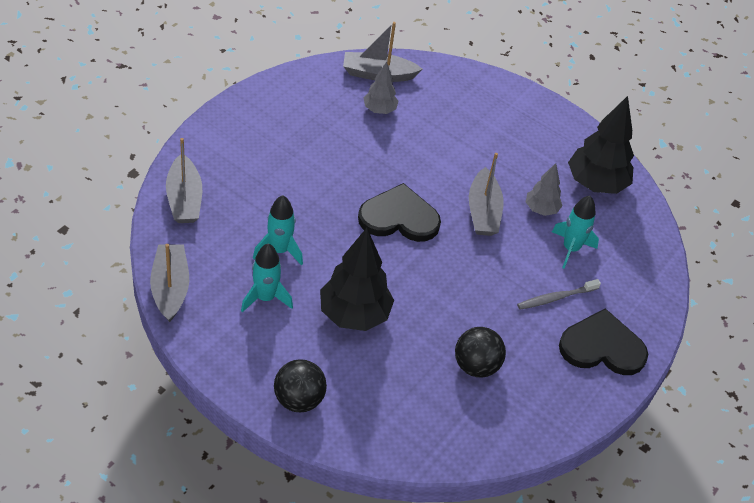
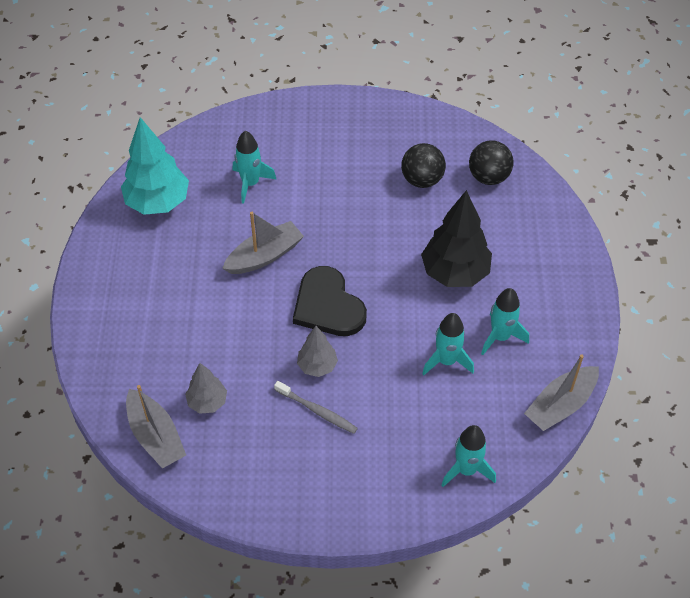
camera: 120 degrees left, 5 degrees up
grey boat [166,138,202,223] -> turquoise rocket [441,425,496,487]
black ball [274,359,327,413] -> black ball moved to [469,140,514,185]
grey toothbrush [517,279,601,309] -> grey toothbrush moved to [274,381,358,434]
grey tree [526,163,563,216] -> grey tree moved to [297,326,338,377]
black heart [559,308,648,375] -> none
black tree [568,96,634,194] -> turquoise tree [121,117,189,215]

